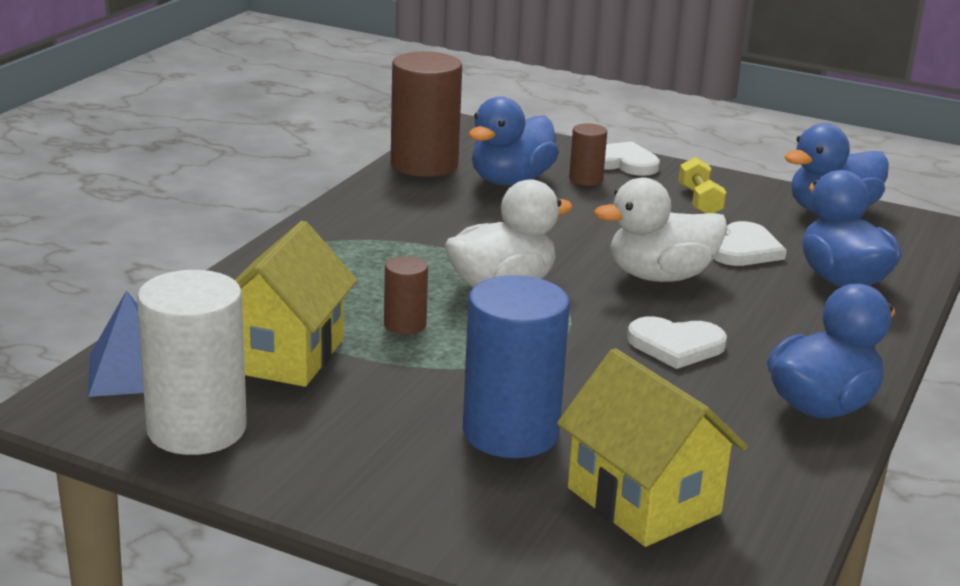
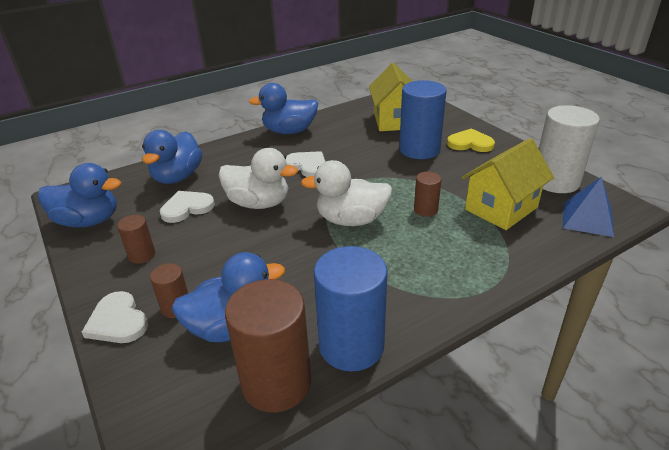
camera: 145 degrees left, 10 degrees up
yellow dumbbell [679,157,726,214] -> brown cylinder [117,215,155,264]
none -> blue cylinder [314,246,388,371]
none -> yellow heart [447,128,495,152]

